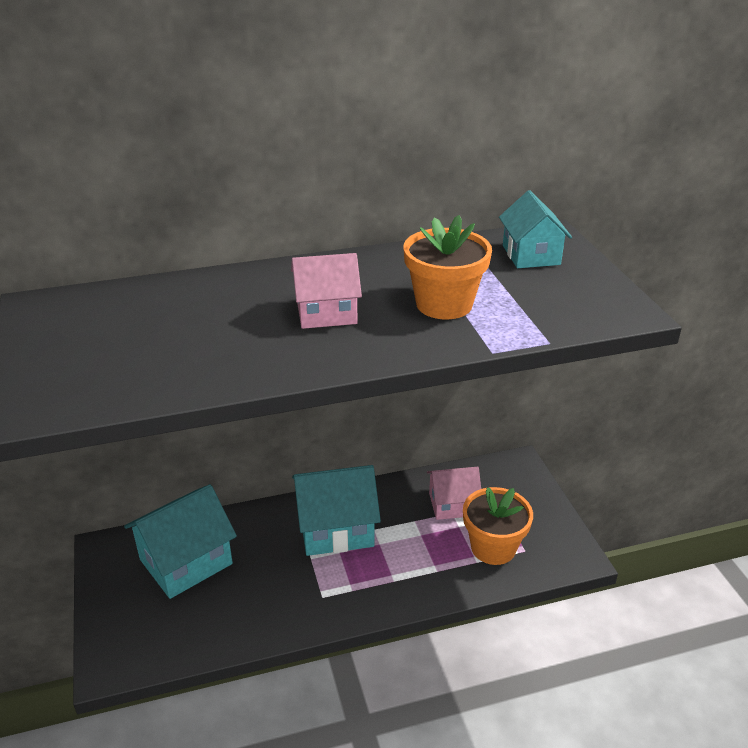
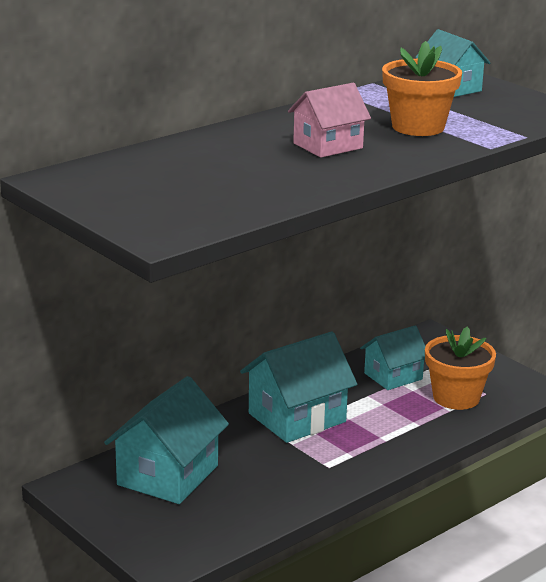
camera: 25 degrees left, 10 degrees down
pink house [427,467,481,520] -> turquoise house [360,325,425,390]

